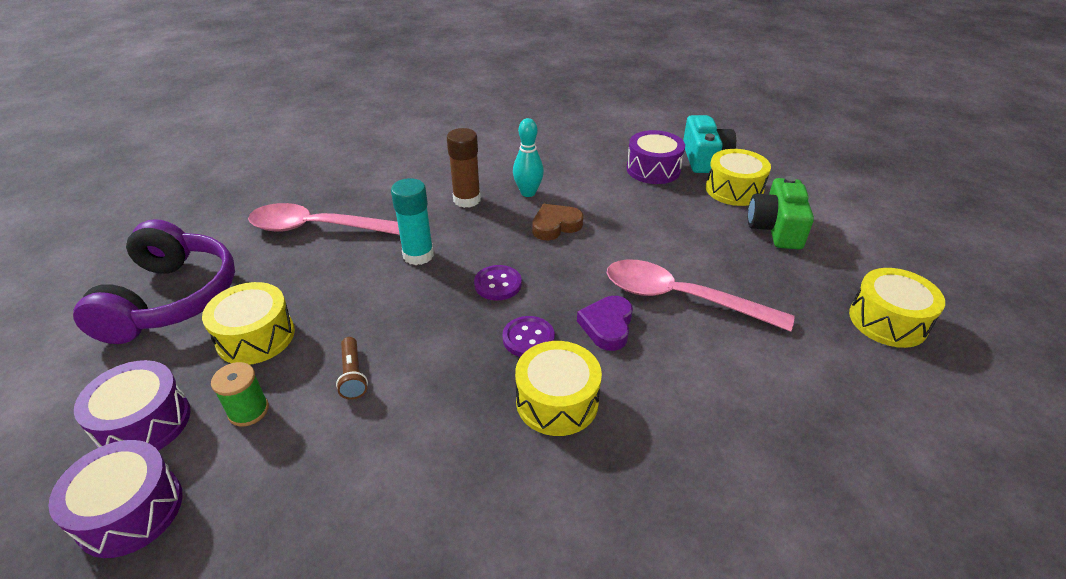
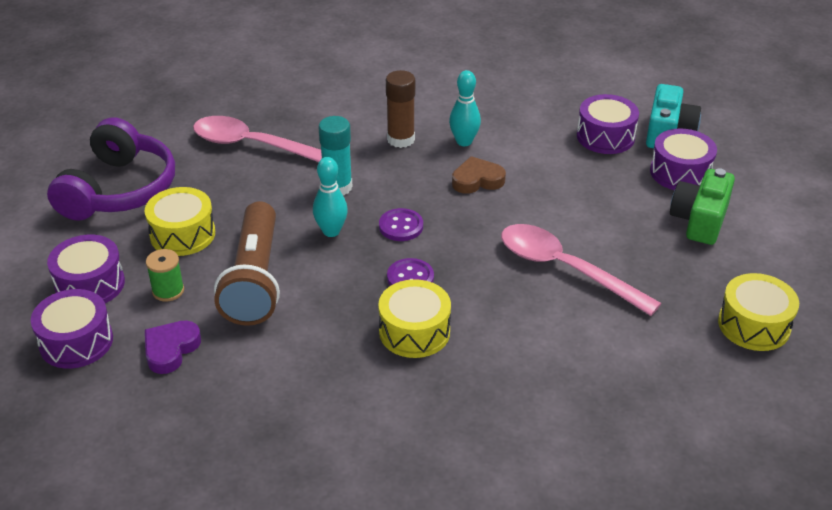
camera: 15 degrees right, 0 degrees up
brown flashlight [336,337,368,399] -> brown flashlight [214,201,280,326], size x2.47
purple heart [577,296,633,351] -> purple heart moved to [145,321,201,374]
yellow drum [706,149,771,206] -> purple drum [650,128,717,190]
none -> turquoise bowling pin [313,157,348,237]

